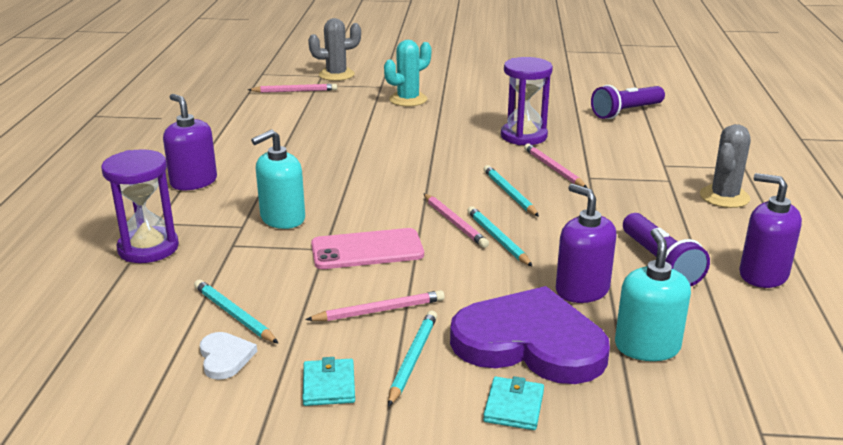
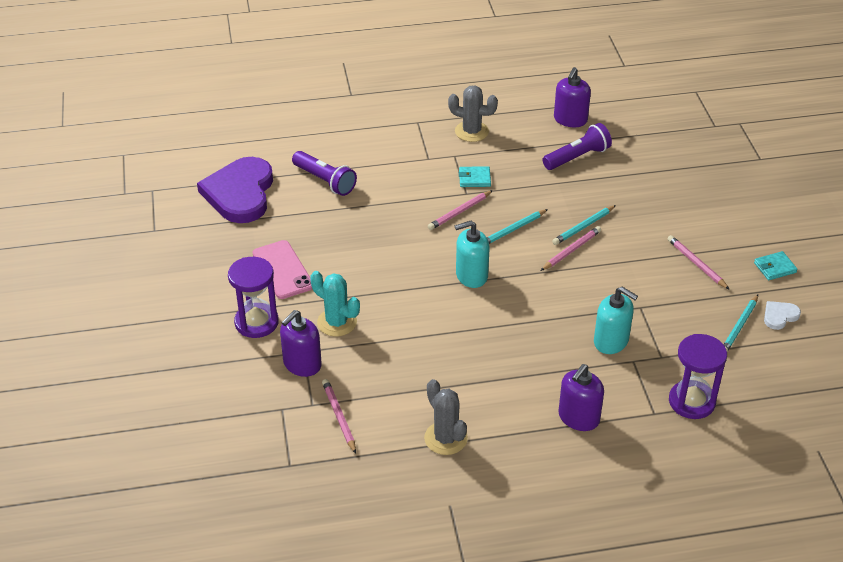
camera: 105 degrees left, 15 degrees up
grey cactus [308,18,361,81] -> grey cactus moved to [424,379,468,455]
pink phone [311,228,424,269] -> pink phone moved to [252,240,312,299]
turquoise pencil [388,310,437,407] -> none
purple heart [450,286,610,384] -> purple heart moved to [197,157,273,223]
turquoise wallet [483,376,544,430] -> turquoise wallet moved to [459,166,491,187]
purple hourglass [501,57,553,145] -> purple hourglass moved to [228,257,279,338]
purple soap dispenser [556,184,617,303] -> purple soap dispenser moved to [280,310,322,377]
turquoise soap dispenser [615,229,691,361] -> turquoise soap dispenser moved to [455,221,490,288]

